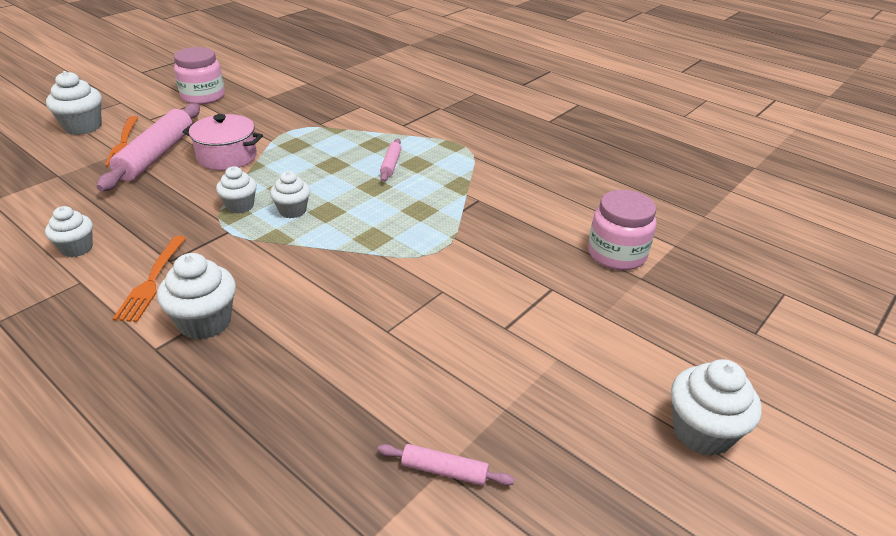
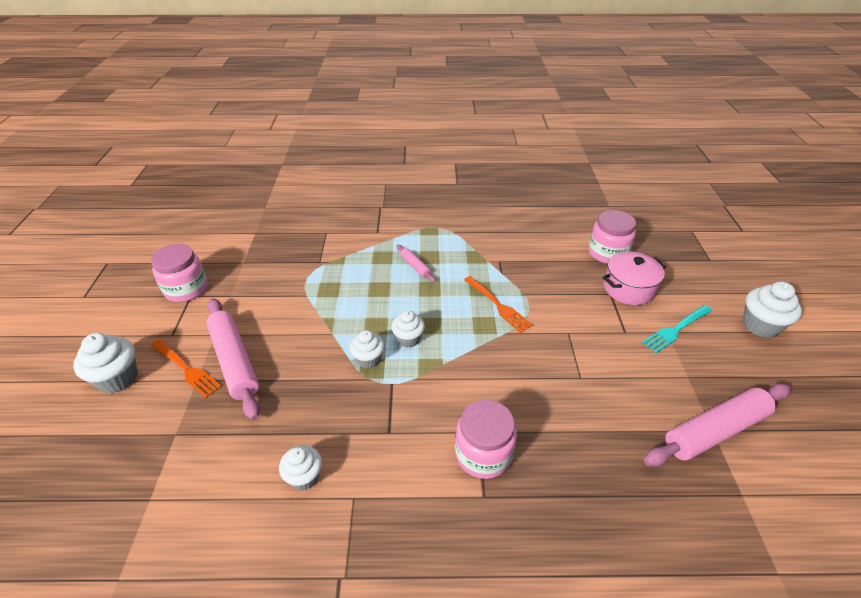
camera: 40 degrees left, 5 degrees up
orange fork [112,236,186,322] -> orange fork moved to [464,276,533,333]
white cupcake [157,253,236,340] -> pink jar [455,400,517,479]
pink pot [183,114,263,170] -> pink pot moved to [603,251,666,305]
pink rolling pin [378,444,515,486] -> pink rolling pin [644,383,791,466], size x2.11
none -> turquoise fork [642,305,712,353]

